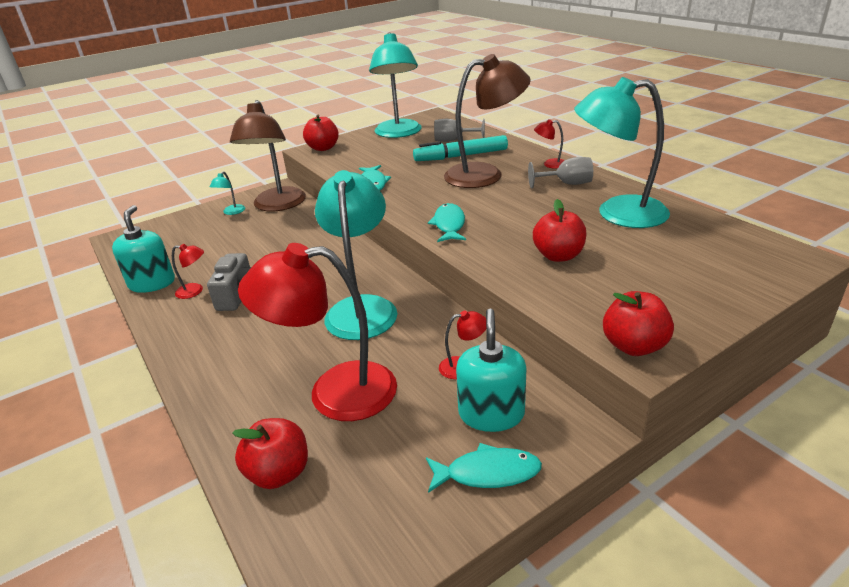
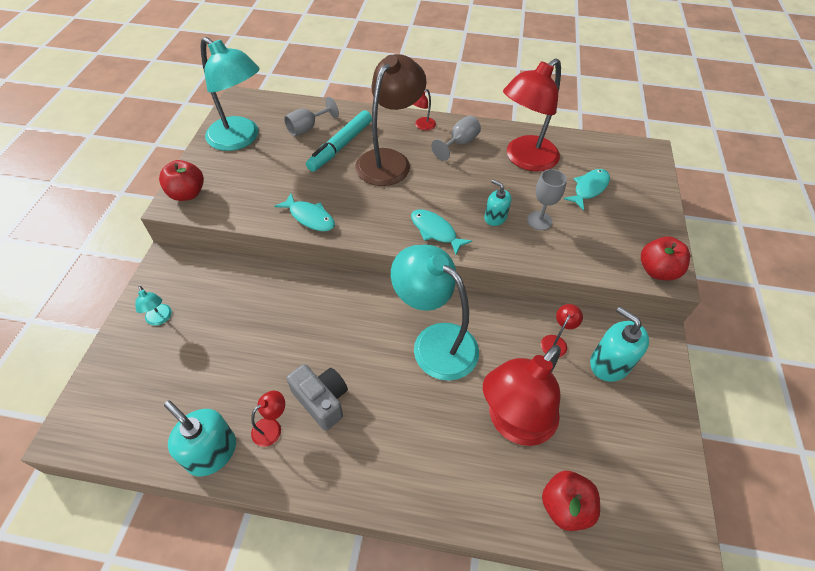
camera: 50 degrees left, 20 degrees up
brown lamp [230,100,306,211] -> none
turquoise fish [426,443,542,493] -> turquoise fish moved to [563,169,610,210]
red apple [533,199,587,262] -> grey goblet [527,169,567,230]
turquoise lamp [574,77,670,228] -> red lamp [503,58,561,171]
none -> turquoise soap dispenser [484,180,512,226]

